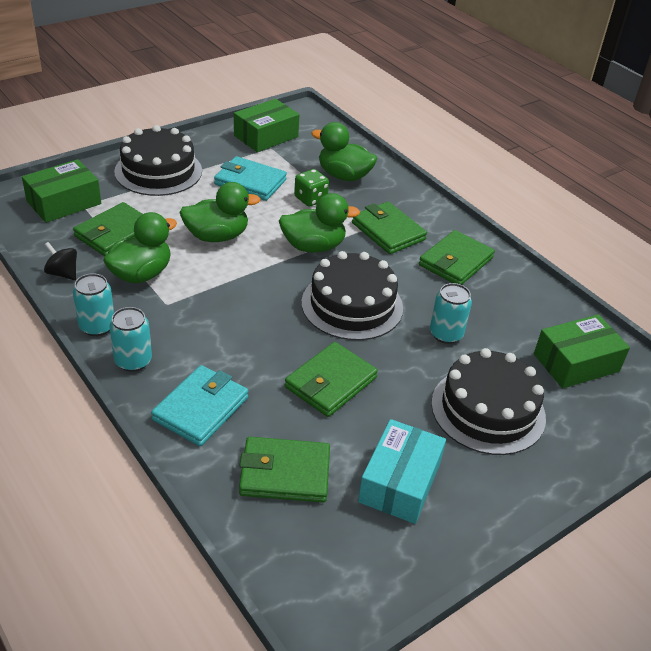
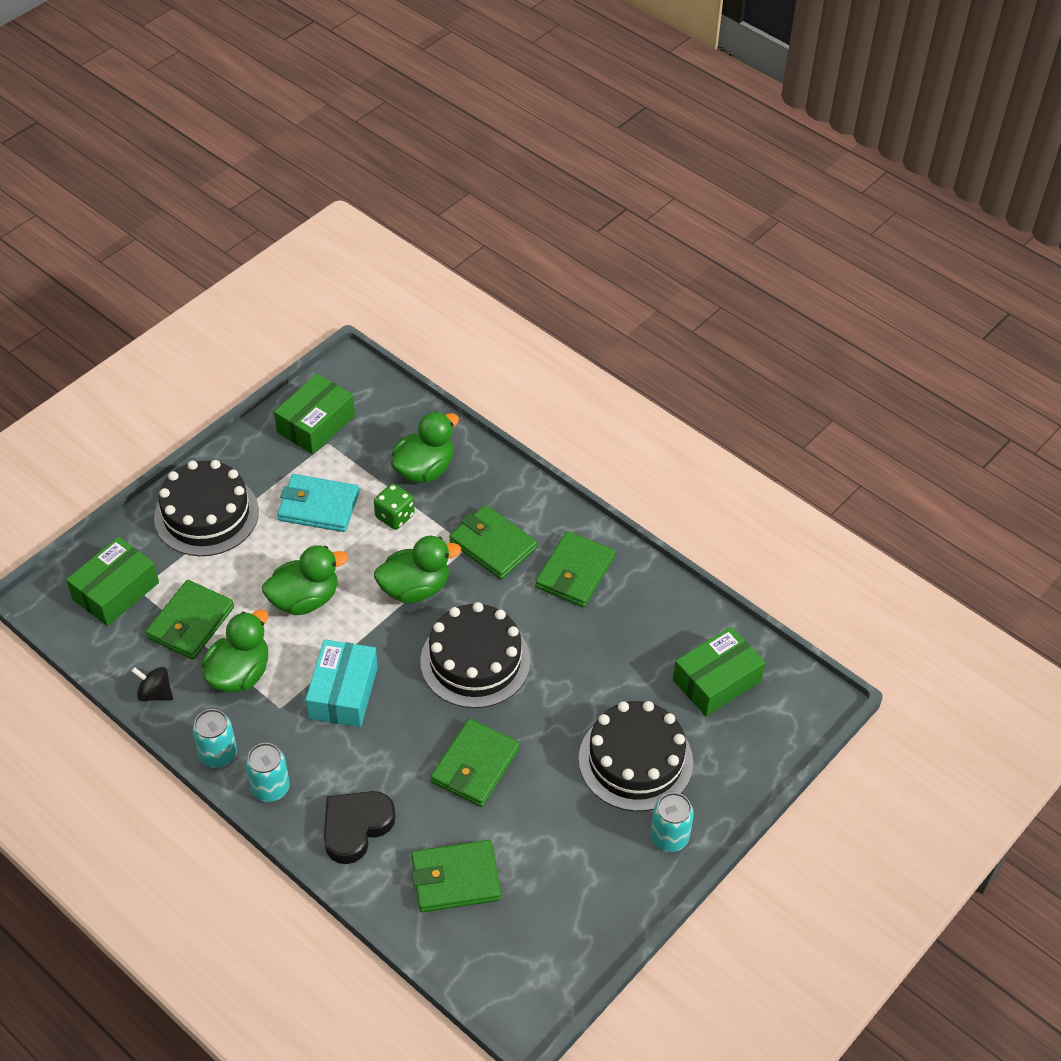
camera: 10 degrees left, 10 degrees up
turquoise wallet [151,365,248,446] -> black heart [324,791,396,864]
green duck [311,122,377,181] -> green duck turned 120 degrees clockwise [391,411,459,483]
turquoise box [358,419,446,524] -> turquoise box moved to [306,639,378,727]
turquoise can [430,283,472,344] -> turquoise can moved to [650,792,694,852]

